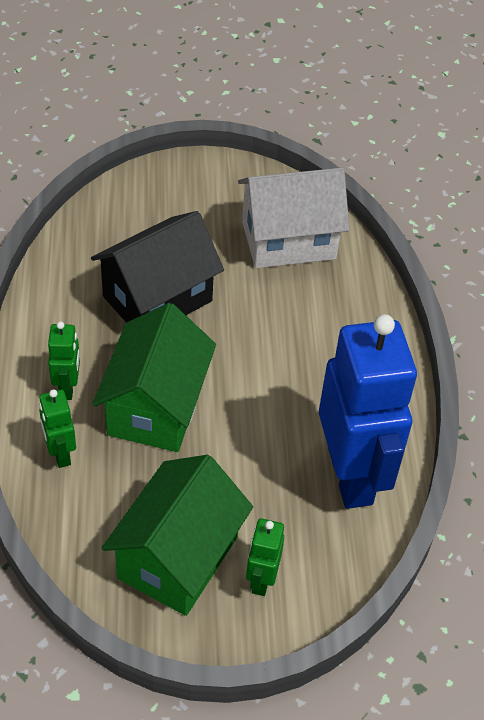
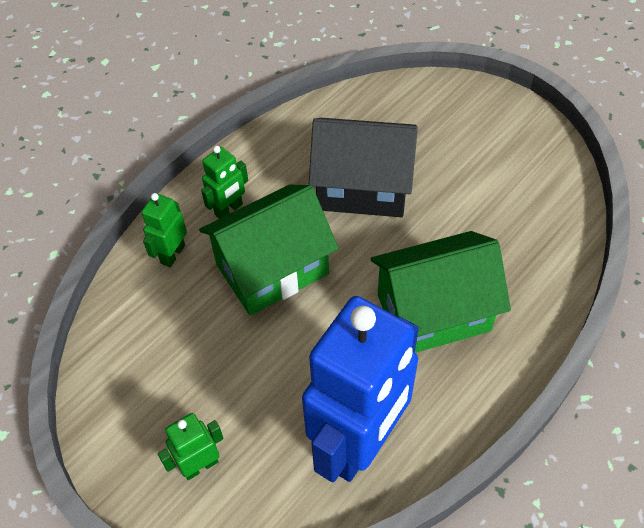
camera: 50 degrees right, 5 degrees up
green house [102,455,253,616] -> green house moved to [371,231,511,353]
white house [238,168,350,268] -> none

